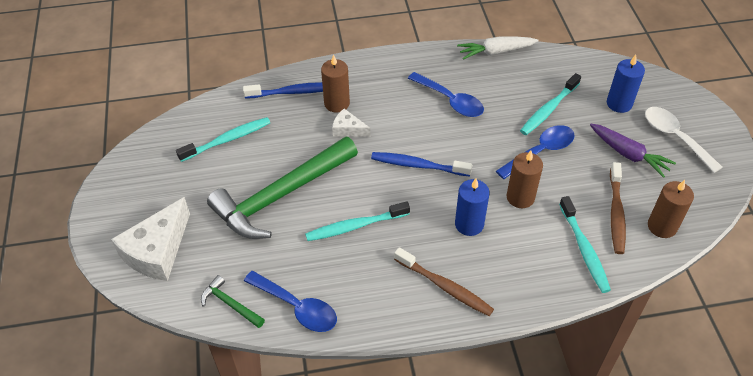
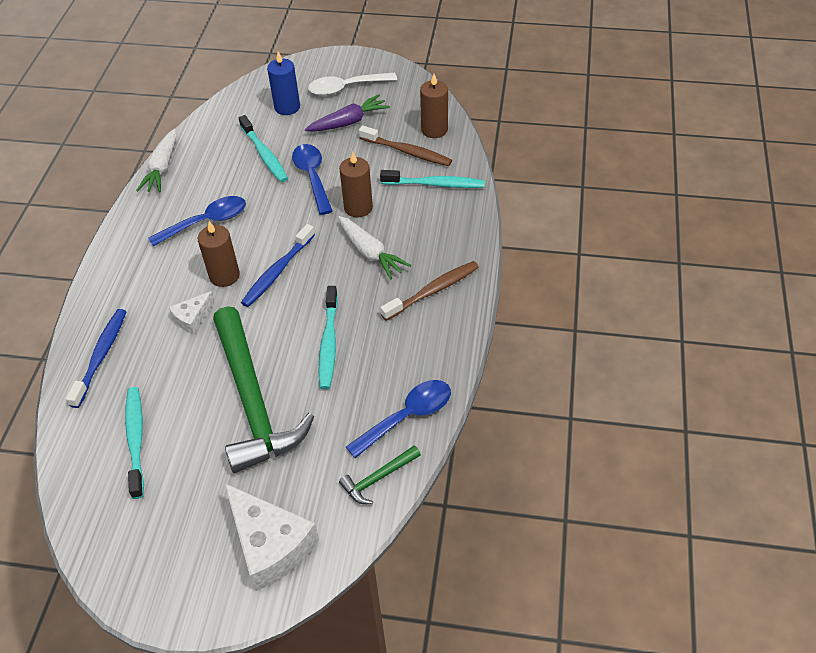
camera: 70 degrees left, 0 degrees up
brown candle [321,54,350,113] -> brown candle moved to [198,221,240,287]
blue candle [455,178,489,236] -> white carrot [338,216,411,280]

